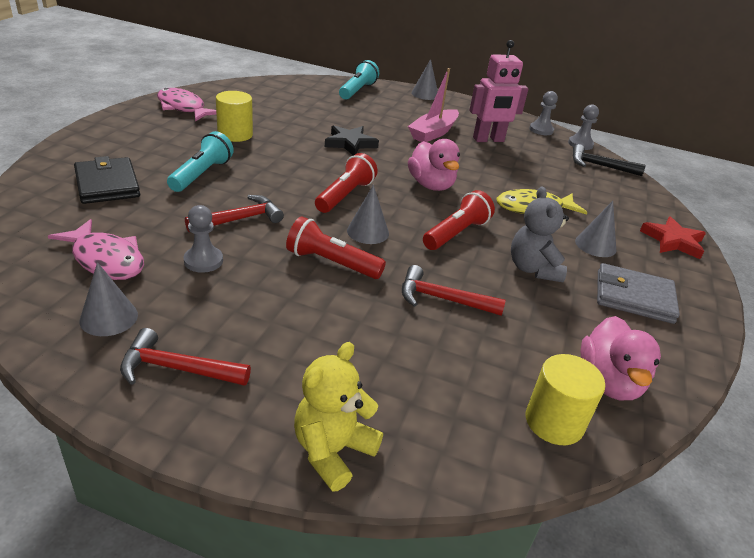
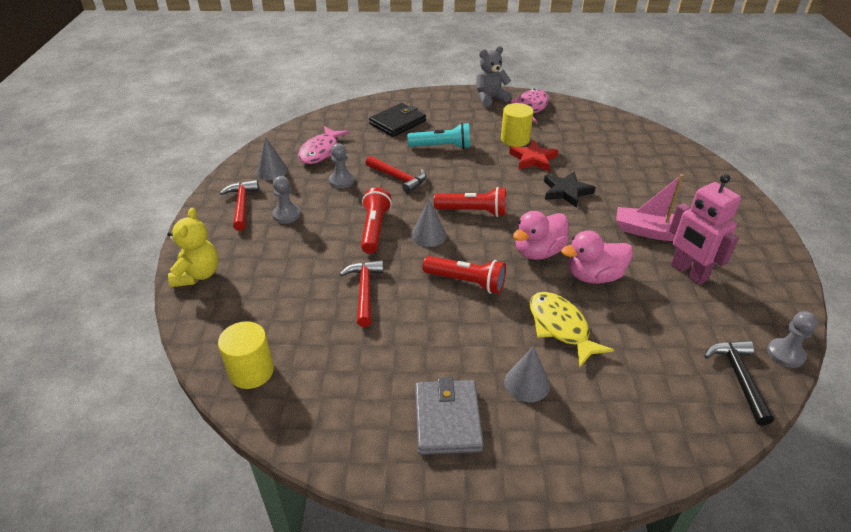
camera: 75 degrees right, 5 degrees up
yellow teddy bear [294,342,383,492] -> yellow teddy bear turned 75 degrees clockwise [167,208,218,287]
turquoise flashlight [339,60,379,100] -> none
grey cone [411,59,438,100] -> none
grey teddy bear [511,186,569,282] -> grey teddy bear moved to [476,46,511,107]
grey pawn [529,91,558,135] -> grey pawn moved to [273,176,301,223]
pink duck [580,316,661,400] -> pink duck moved to [561,230,633,284]
red star [640,216,706,259] -> red star moved to [509,140,558,171]

